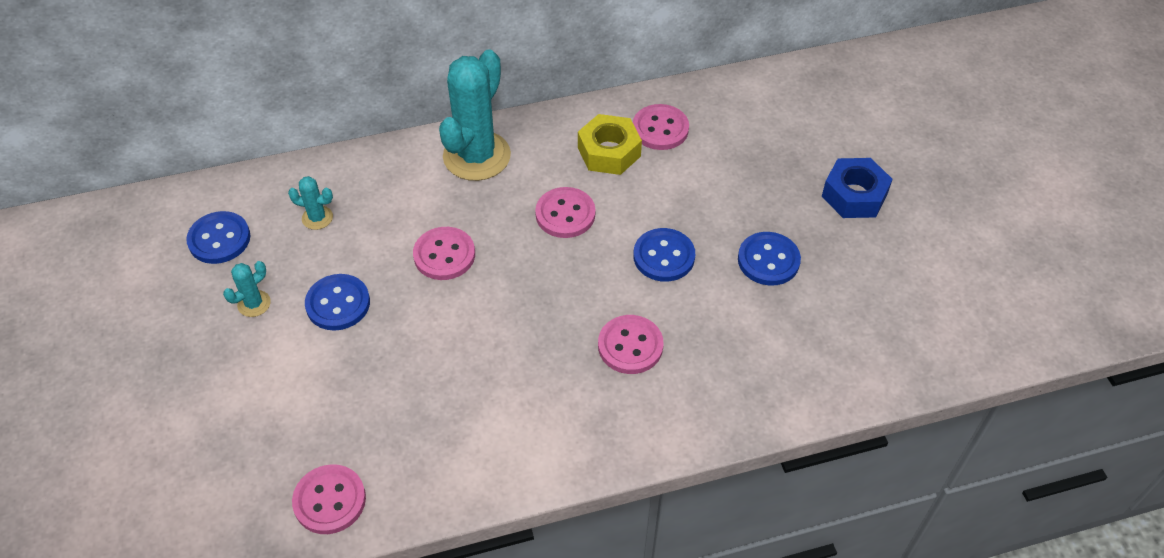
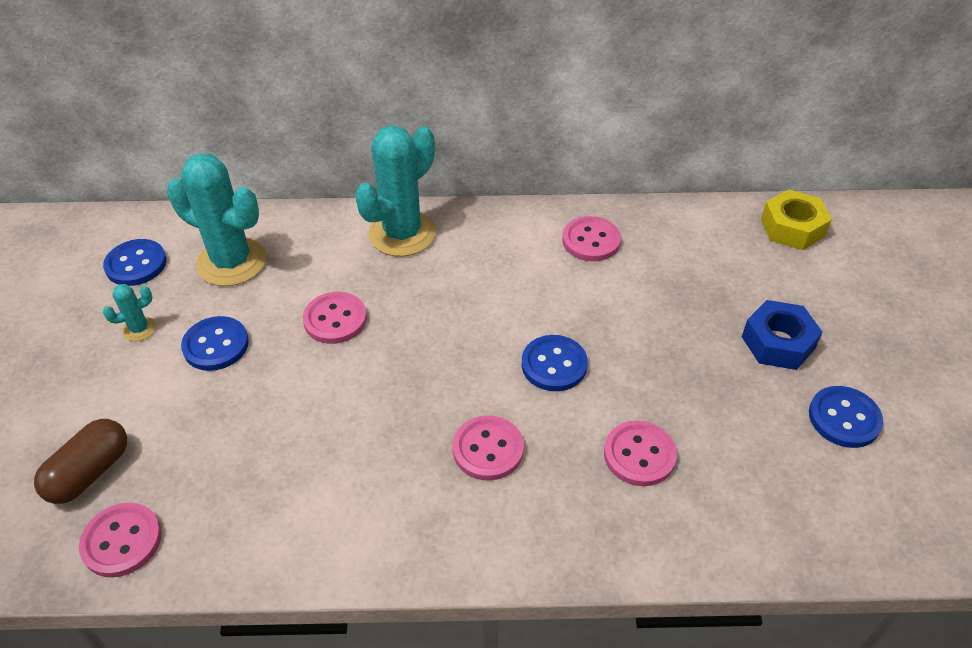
camera: 15 degrees right, 5 degrees down
turquoise cactus [288,176,333,230] -> turquoise cactus [167,153,267,286], size x2.28
pink button [535,187,595,238] -> pink button moved to [604,421,677,486]
yellow nut [578,114,642,175] -> yellow nut moved to [761,189,832,250]
blue button [738,232,801,286] -> blue button moved to [809,386,883,448]
none -> brown capsule [34,419,127,504]

